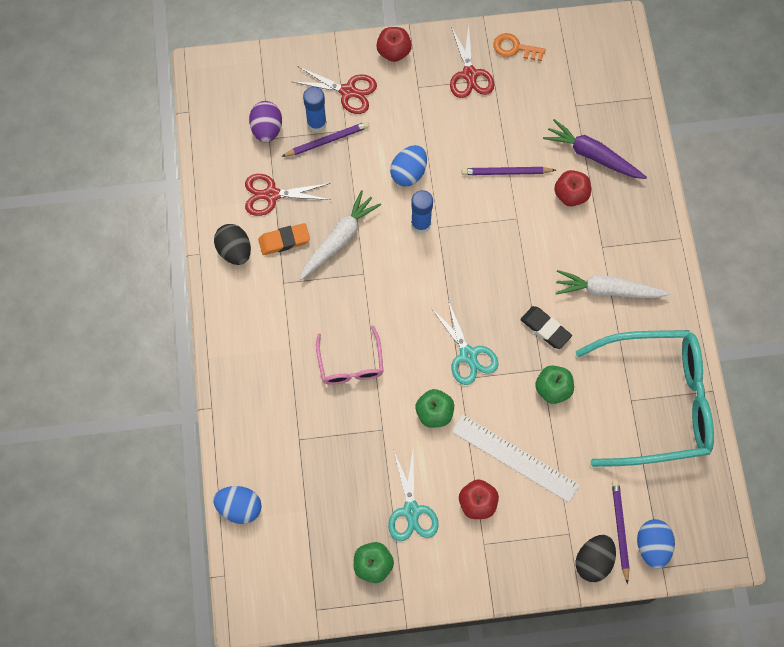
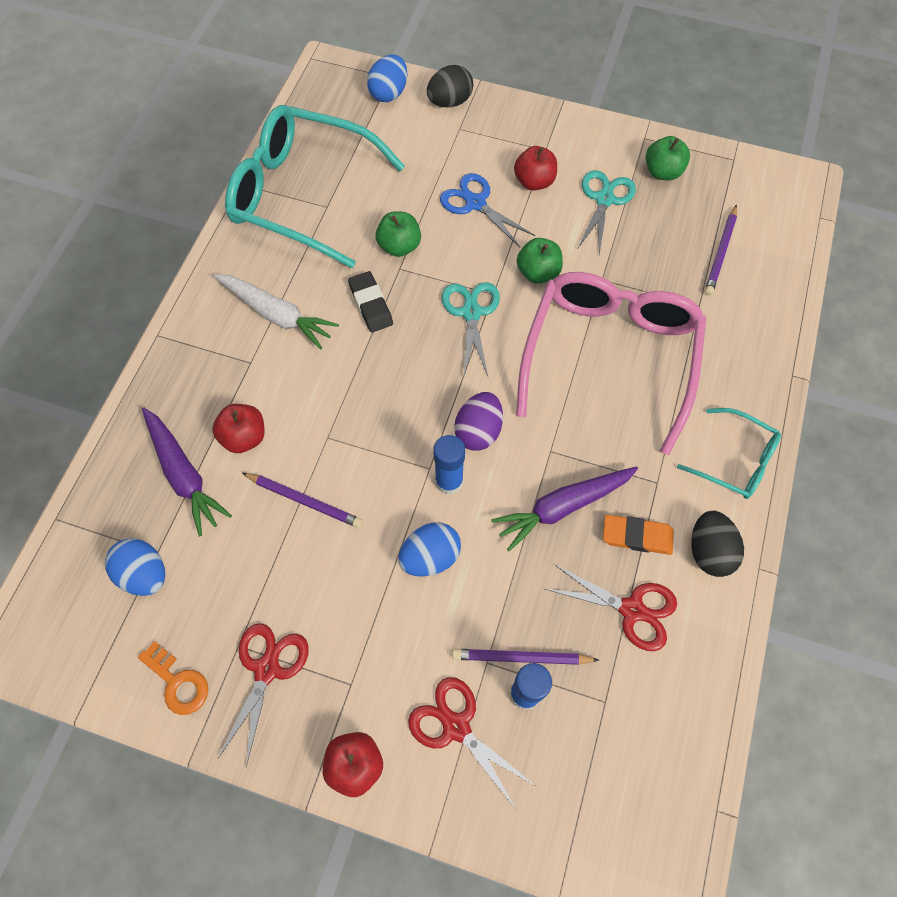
camera: 155 degrees left, 5 degrees down
blue egg [213,486,261,524] -> blue egg moved to [105,538,165,596]
purple egg [249,101,282,142] -> purple egg moved to [454,392,503,451]
white carrot [300,190,381,280] -> purple carrot [491,466,638,552]
pink glasses [316,325,383,385] -> pink glasses [516,272,706,455], size x2.06
white ruler [452,414,580,503] -> blue scissors [440,173,535,247]
purple pencil [612,480,630,584] -> purple pencil moved to [705,205,737,296]
none -> turquoise glasses [677,408,781,499]

